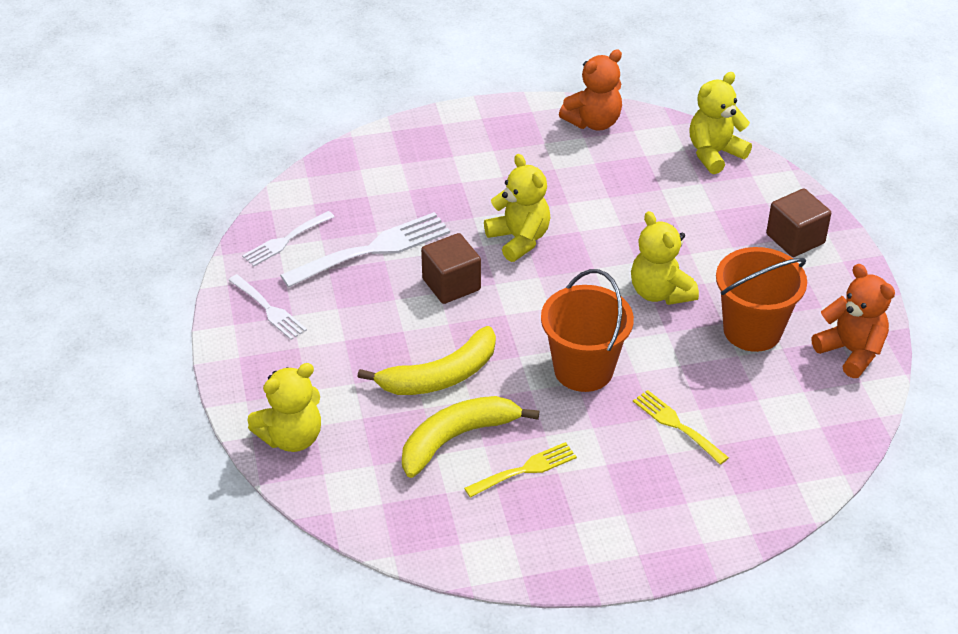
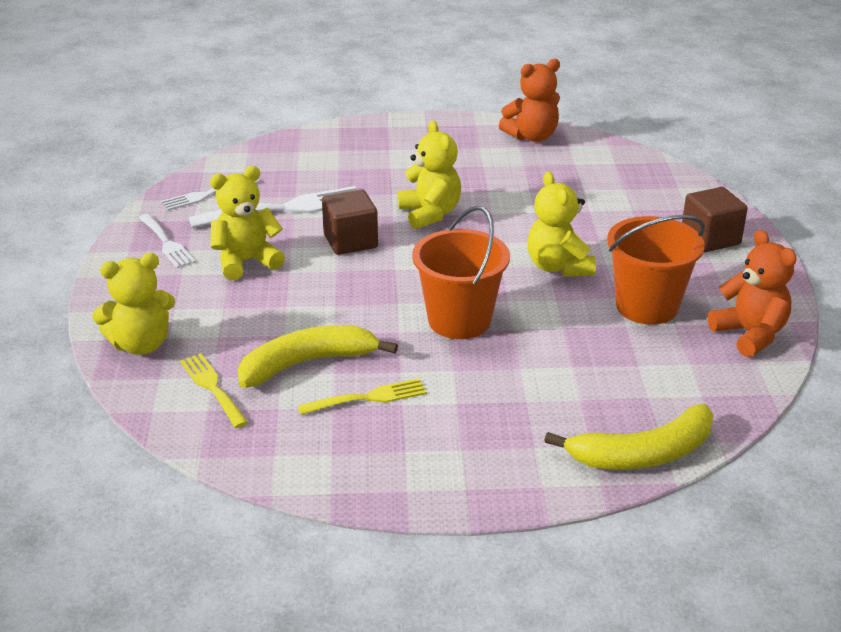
camera: 10 degrees right, 10 degrees down
yellow banana [357,326,496,395] -> yellow banana moved to [544,404,714,470]
yellow fork [633,390,729,465] -> yellow fork moved to [180,353,248,428]
yellow teddy bear [689,72,752,174] -> yellow teddy bear moved to [210,166,285,280]

